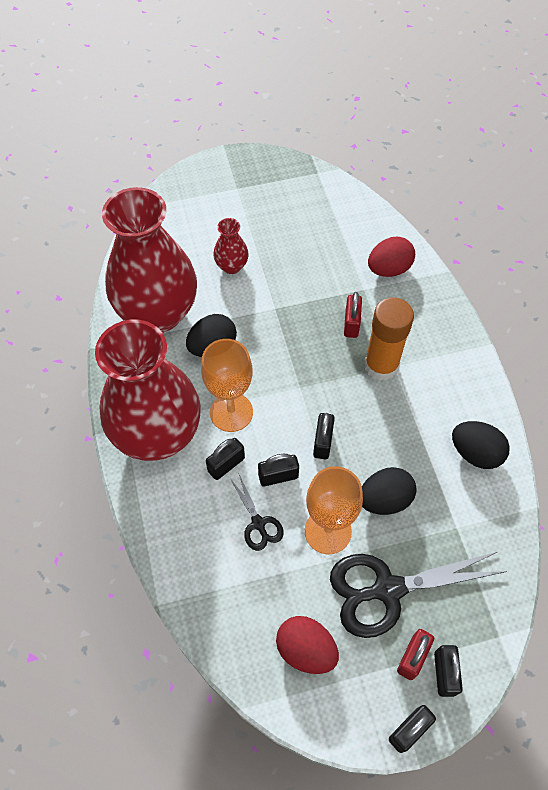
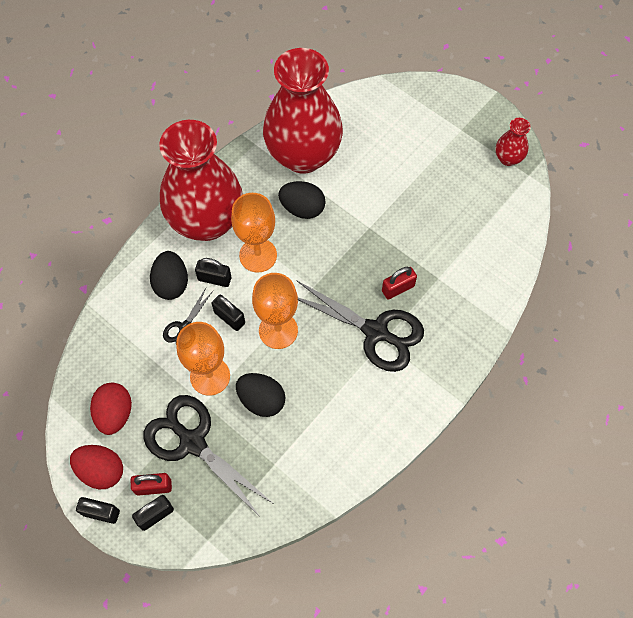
camera: 55 degrees right, 5 degrees up
red vase [213,218,249,274] -> red vase moved to [496,118,531,166]
black padlock [313,413,335,459] -> orange goblet [252,273,298,349]
orange glue stick [364,297,414,381] -> black scissors [296,280,424,372]
red egg [368,237,415,277] -> red egg moved to [70,445,123,489]
black egg [452,421,510,469] -> black egg moved to [150,251,188,300]

